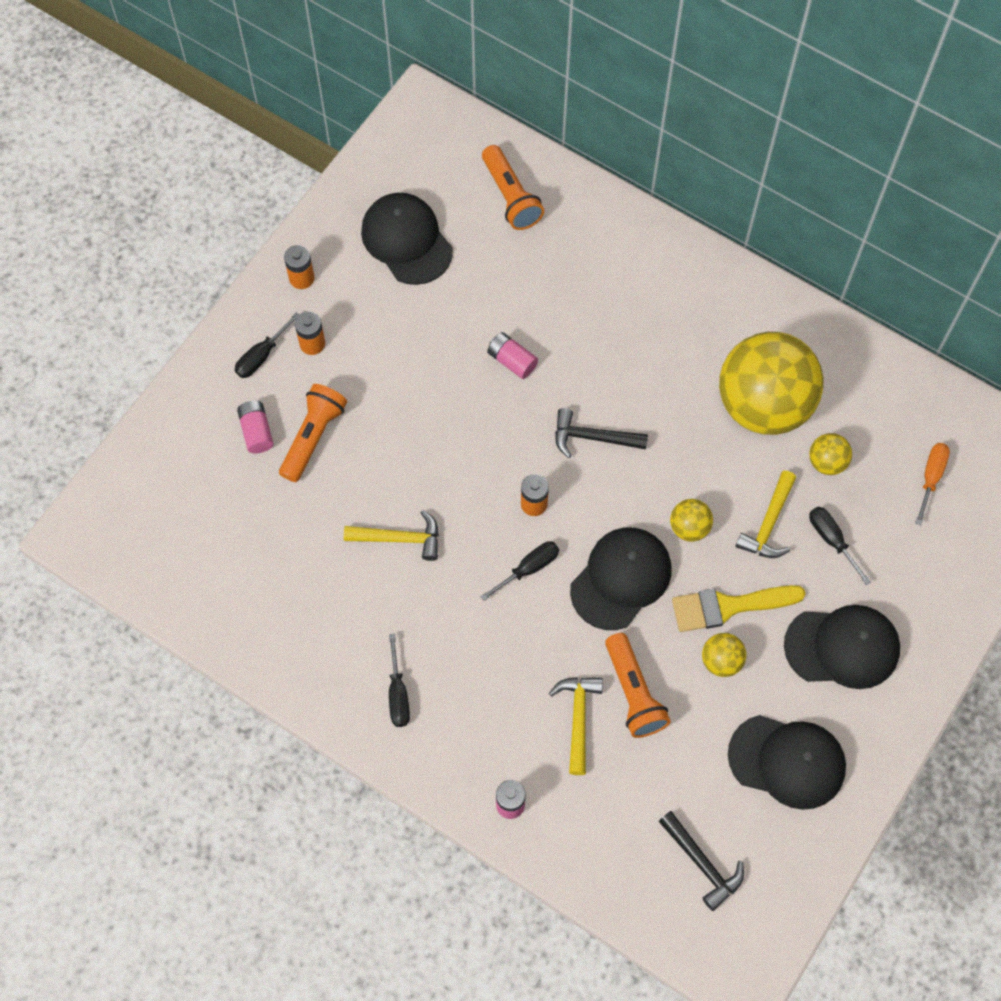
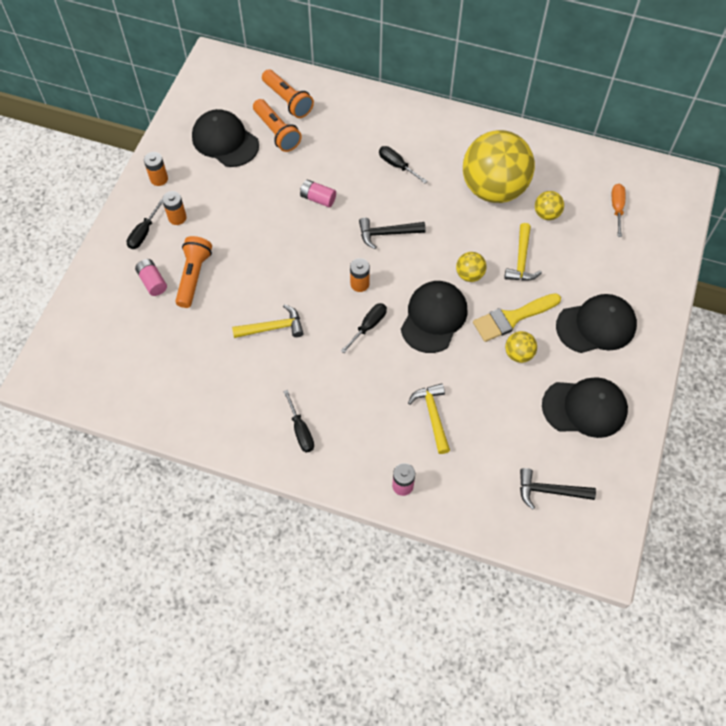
camera: 15 degrees left, 5 degrees down
orange flashlight [605,633,671,738] -> orange flashlight moved to [253,99,302,152]
black hammer [658,811,744,911] -> black hammer turned 150 degrees clockwise [520,468,596,509]
black screwdriver [809,507,871,585] -> black screwdriver moved to [379,146,427,183]

